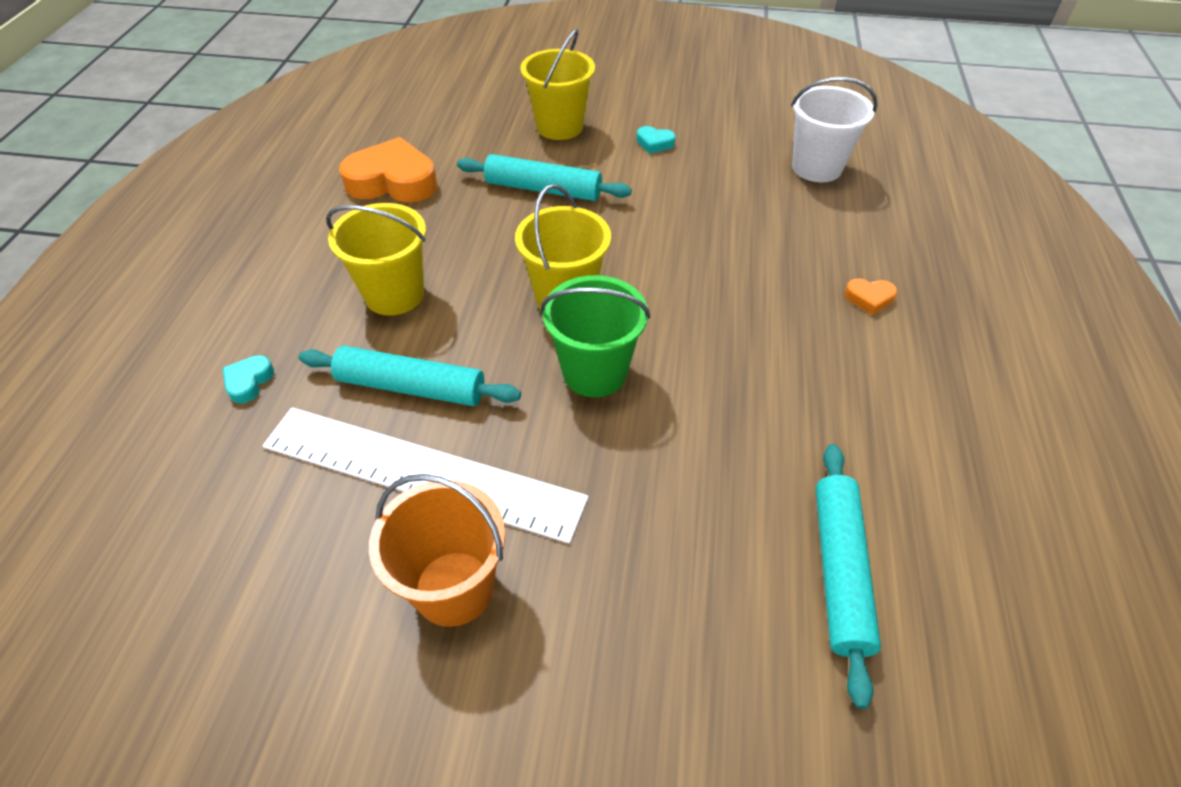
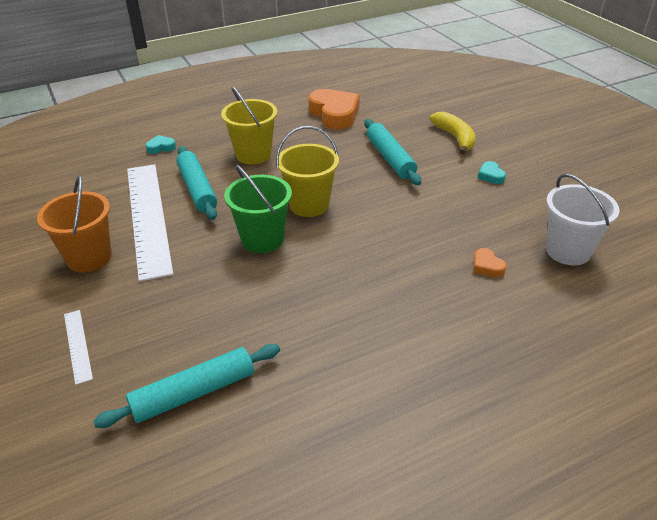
camera: 55 degrees right, 10 degrees down
yellow bucket [520,28,595,140] -> yellow banana [430,112,476,154]
orange heart [844,278,897,315] -> orange heart moved to [473,248,506,277]
none -> white ruler [64,310,93,385]

